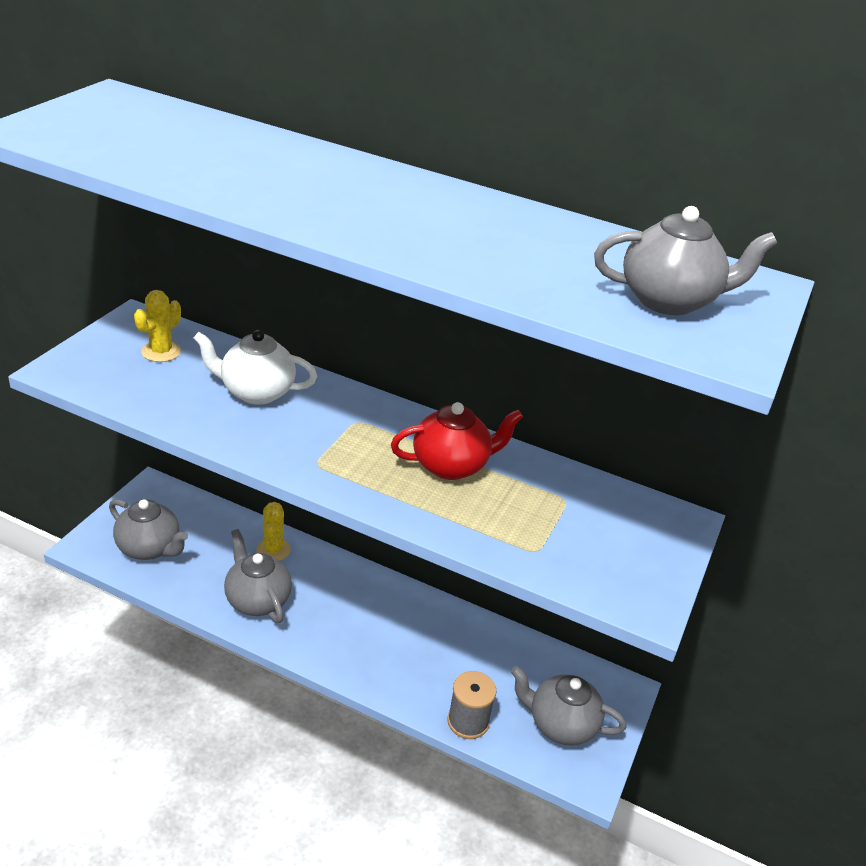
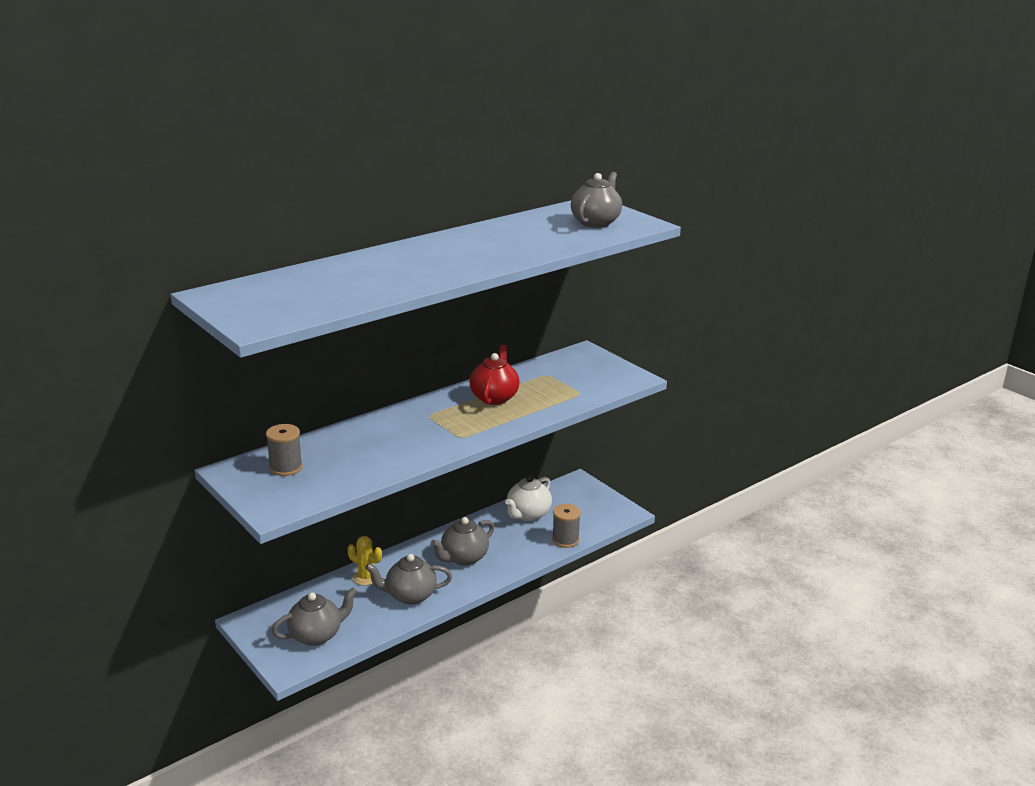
camera: 60 degrees left, 10 degrees down
yellow cactus [134,290,181,362] -> grey spool [266,424,303,476]
white teapot [193,330,317,405] -> white teapot moved to [505,475,552,521]
grey teapot [511,666,626,746] -> grey teapot moved to [431,517,495,566]

